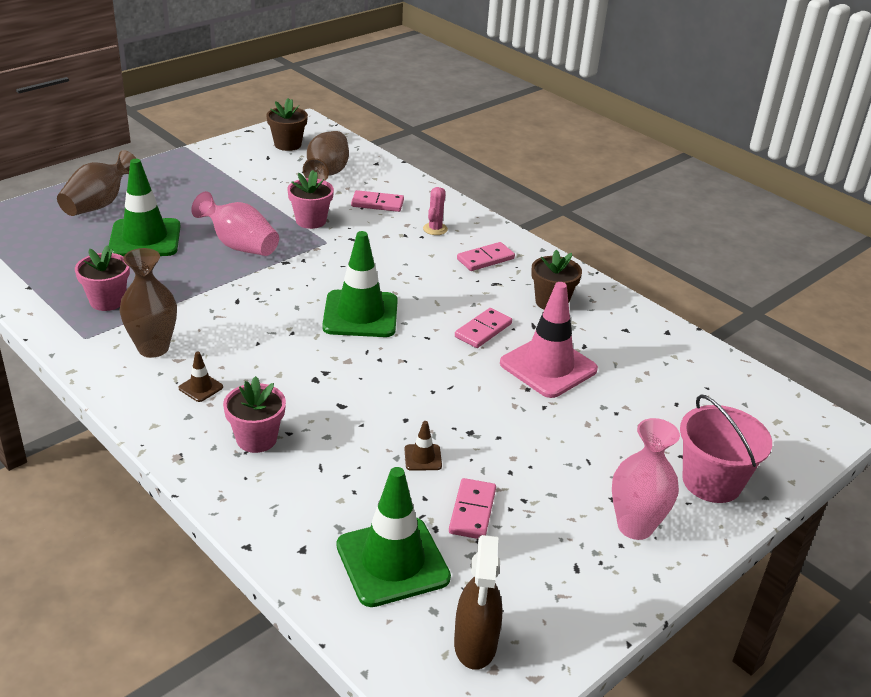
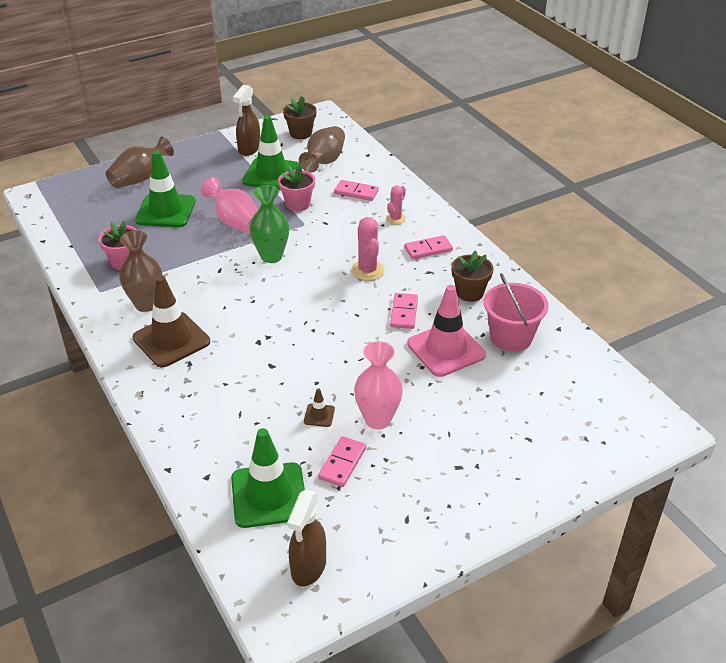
camera: 15 degrees right, 5 degrees up
brown traffic cone [179,351,223,402] -> brown traffic cone [133,275,210,367], size x2.36
pink flower pot [223,376,286,453] -> none
green traffic cone [322,231,398,337] -> green traffic cone moved to [242,116,299,190]
pink domino [455,308,512,348] -> pink domino turned 45 degrees counterclockwise [390,293,418,329]
pink vase [612,418,680,540] -> pink vase moved to [354,341,403,429]
pink bucket [680,394,772,503] -> pink bucket moved to [484,273,549,352]
none -> brown spray bottle [233,85,260,156]
none -> green vase [249,185,289,263]
none -> pink cactus [351,217,385,281]

